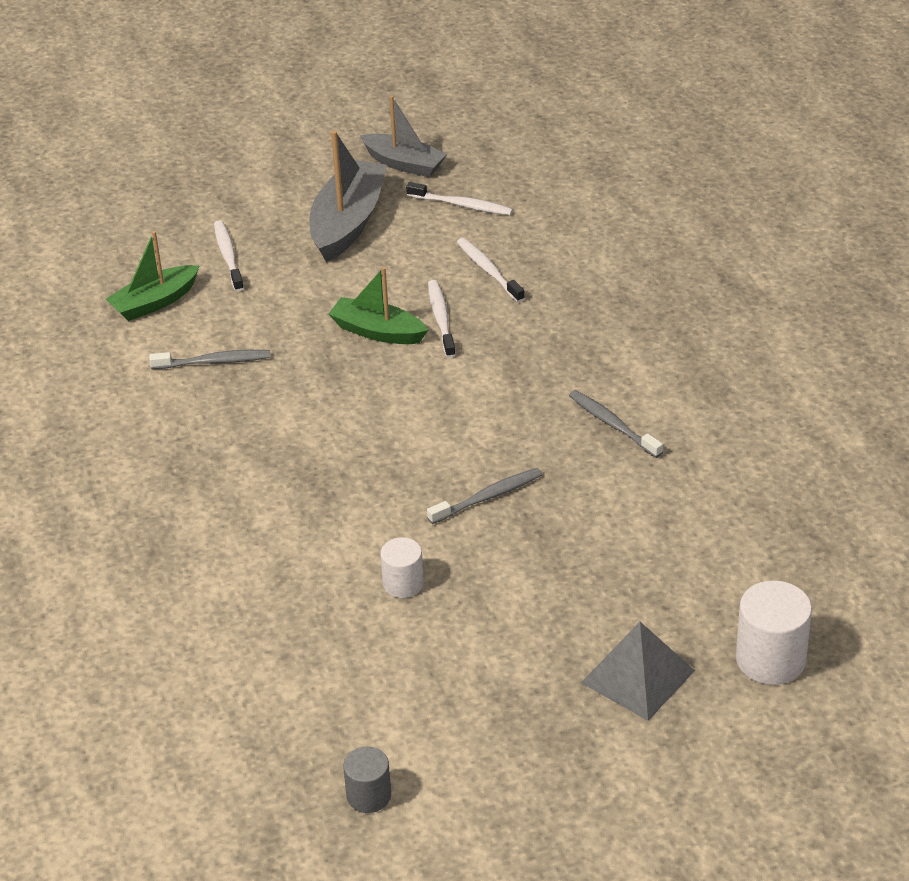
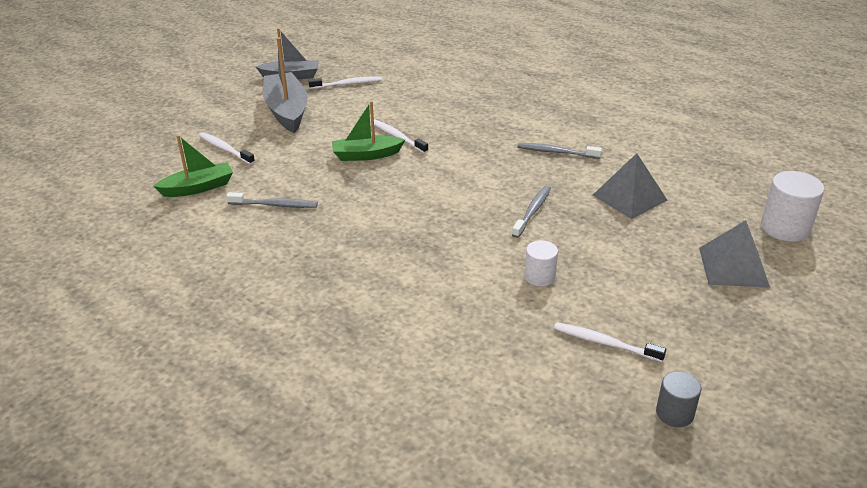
camera: 35 degrees left, 5 degrees down
green boat [106,231,199,321] -> green boat turned 135 degrees counterclockwise [153,135,233,197]
grey toothbrush [149,350,270,369] -> grey toothbrush turned 45 degrees clockwise [227,192,318,208]
white toothbrush [457,238,525,303] -> white toothbrush moved to [554,322,666,362]
none -> grey pyramid [593,153,668,219]

